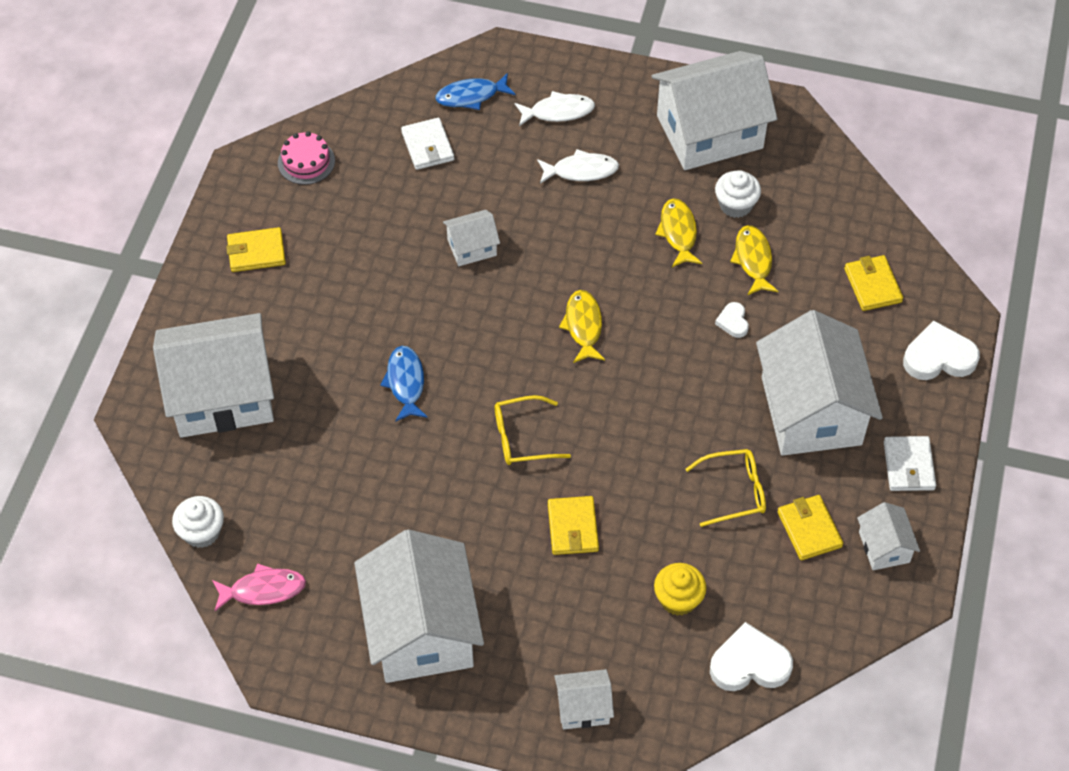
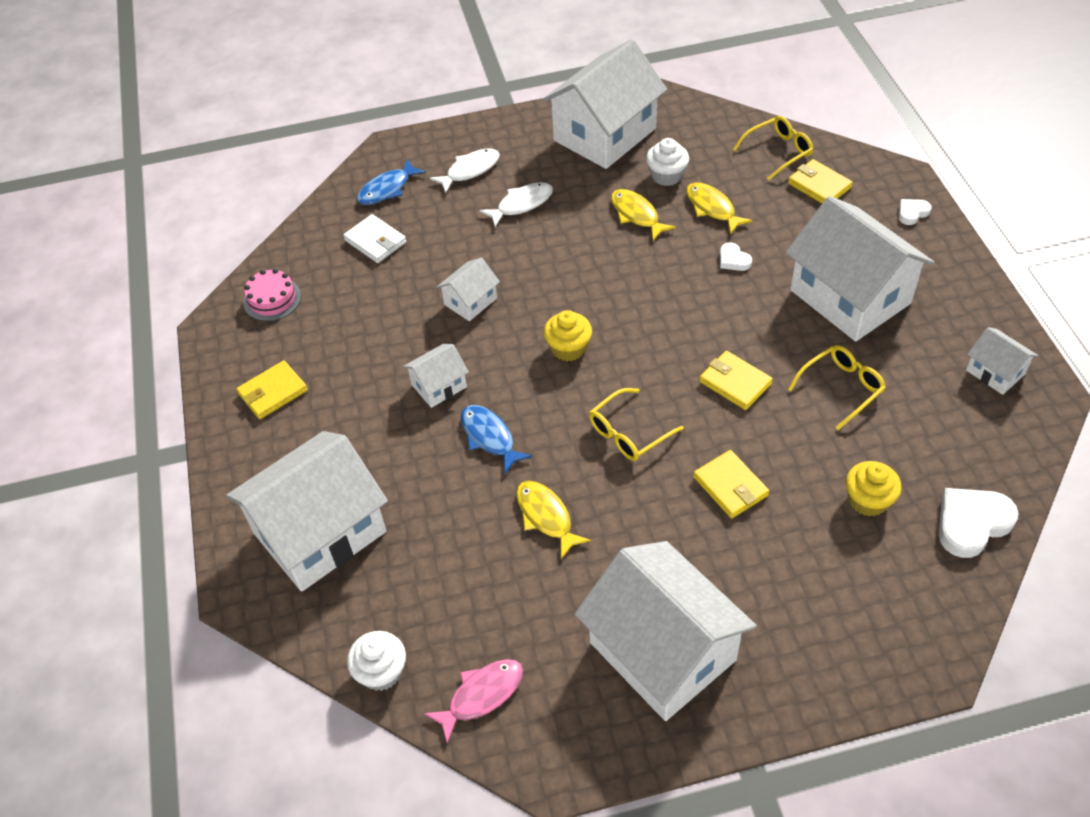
camera: 25 degrees left, 5 degrees down
white house [554,669,614,730] -> white house moved to [403,344,469,408]
yellow fish [559,290,605,363] -> yellow fish moved to [516,481,591,559]
yellow wallet [777,495,843,560] -> yellow wallet moved to [700,351,773,410]
white wallet [884,436,936,491] -> none
white heart [903,321,980,380] -> white heart [898,199,932,225], size x0.52
none -> yellow cupcake [544,310,592,361]
none -> yellow glasses [733,116,813,180]

